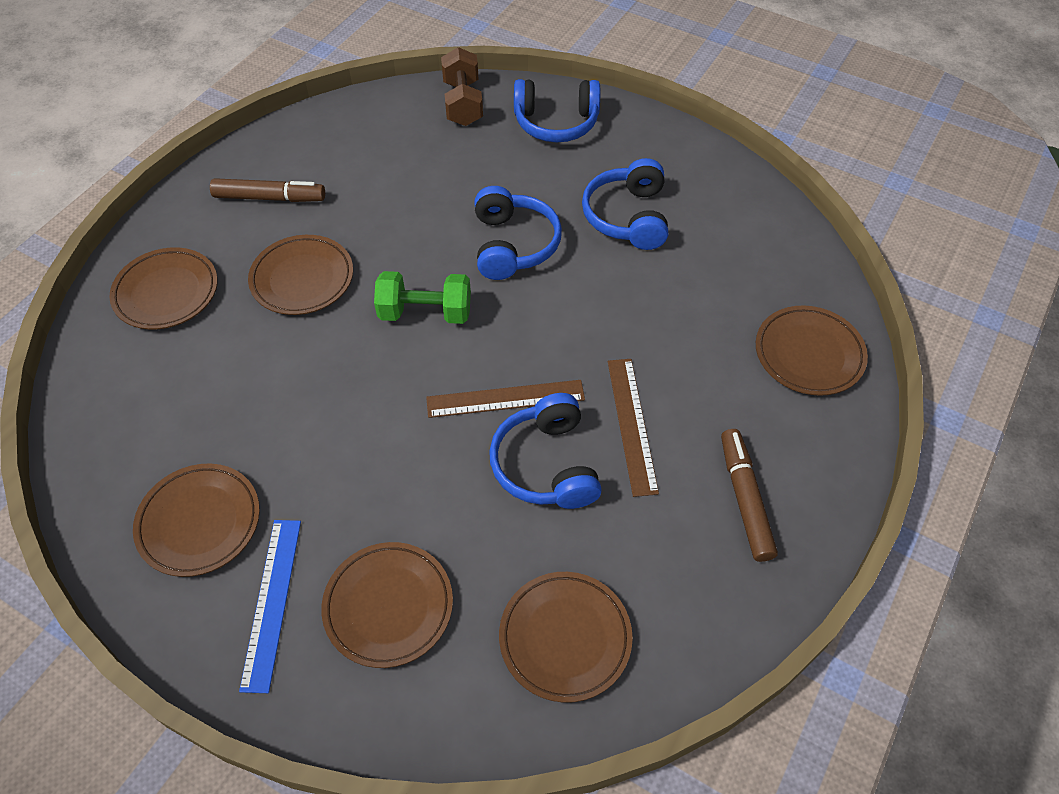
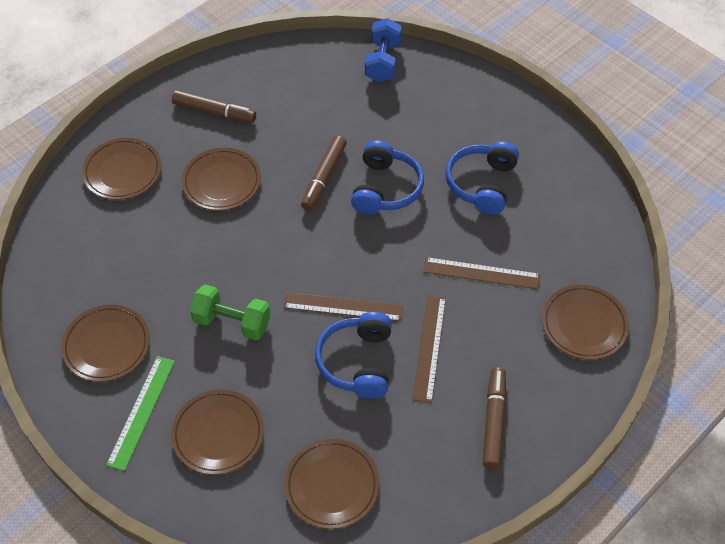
camera: 15 degrees right, 0 degrees up
blue ruler [239,520,301,693] -> green ruler [106,356,175,471]
green dumbbell [374,271,471,324] -> green dumbbell moved to [190,284,271,340]
brown dumbbell [441,47,483,126] -> blue dumbbell [365,18,402,82]
blue headphones [514,79,600,142] -> none
none -> brown marker [301,136,347,211]
none -> brown ruler [423,257,541,289]

